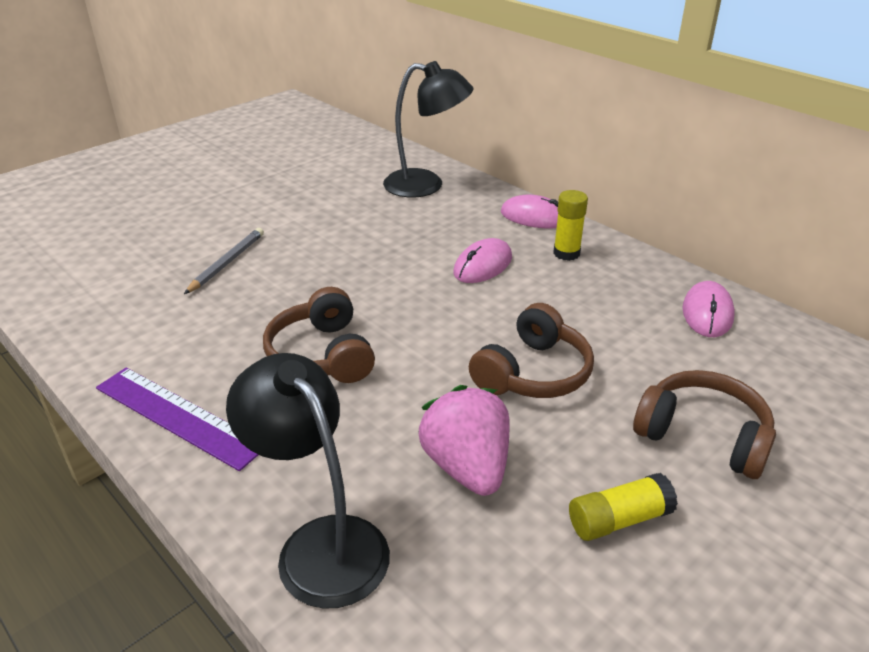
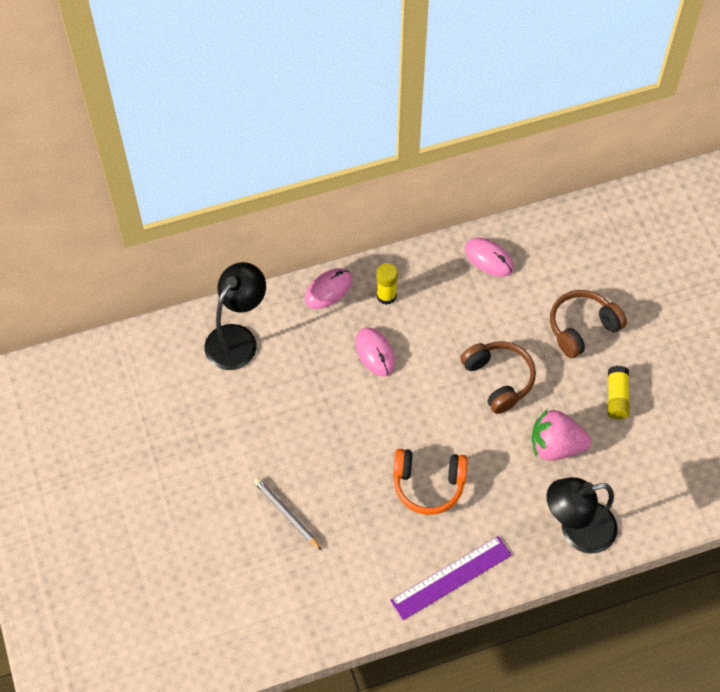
camera: 65 degrees left, 25 degrees up
brown headphones [263,287,375,383] -> orange headphones [393,449,468,515]

